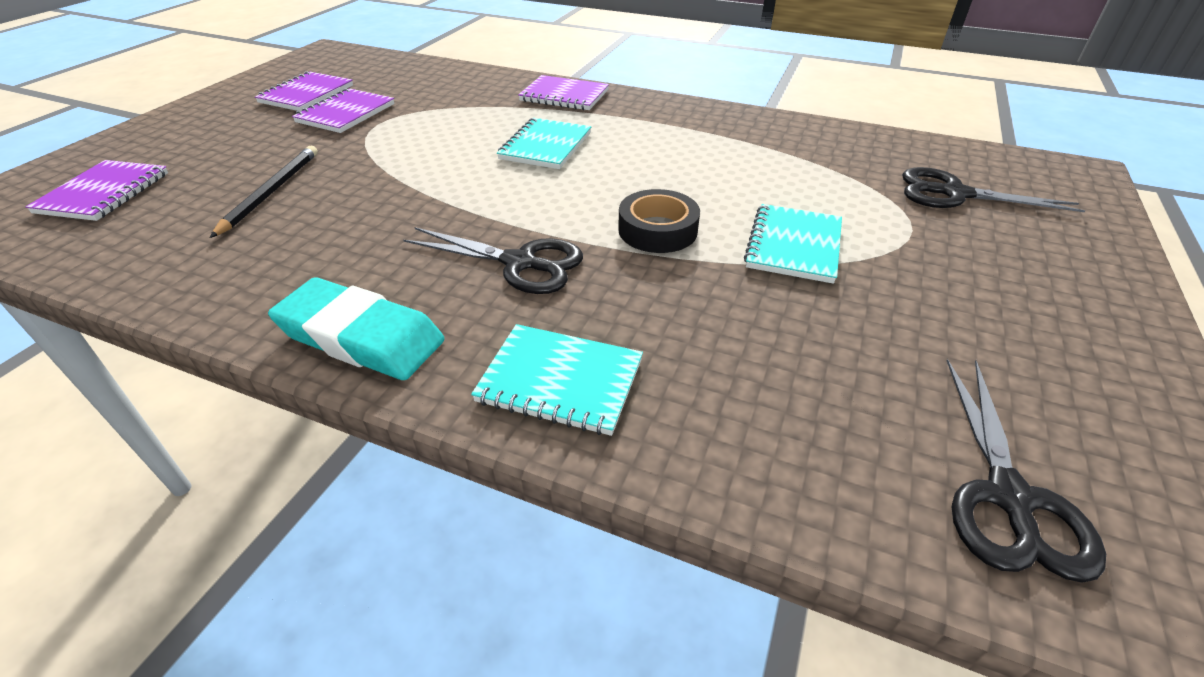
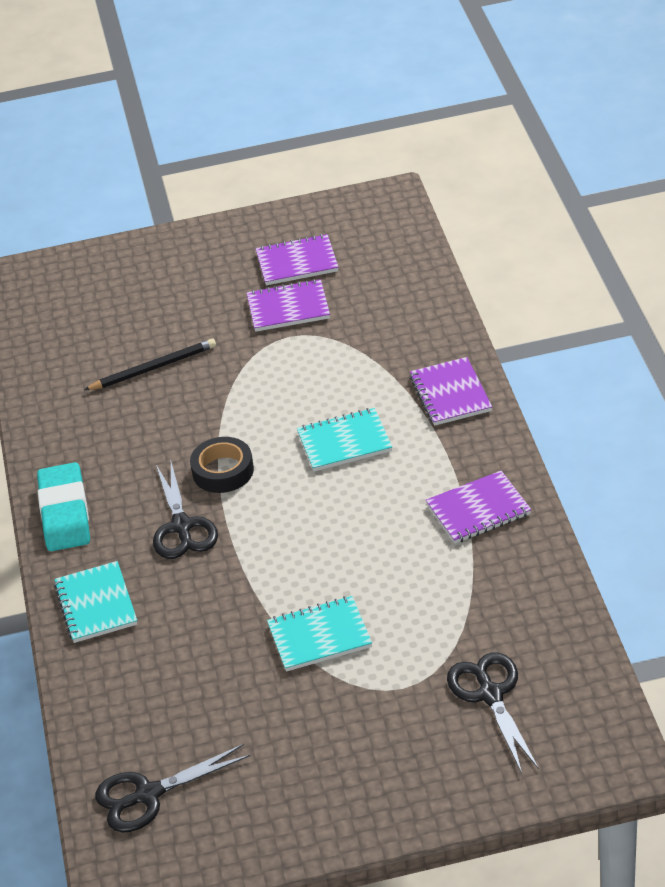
camera: 60 degrees right, 0 degrees up
purple notebook [25,160,168,221] -> purple notebook moved to [426,471,531,544]
black tape [618,189,700,253] -> black tape moved to [190,437,254,493]

